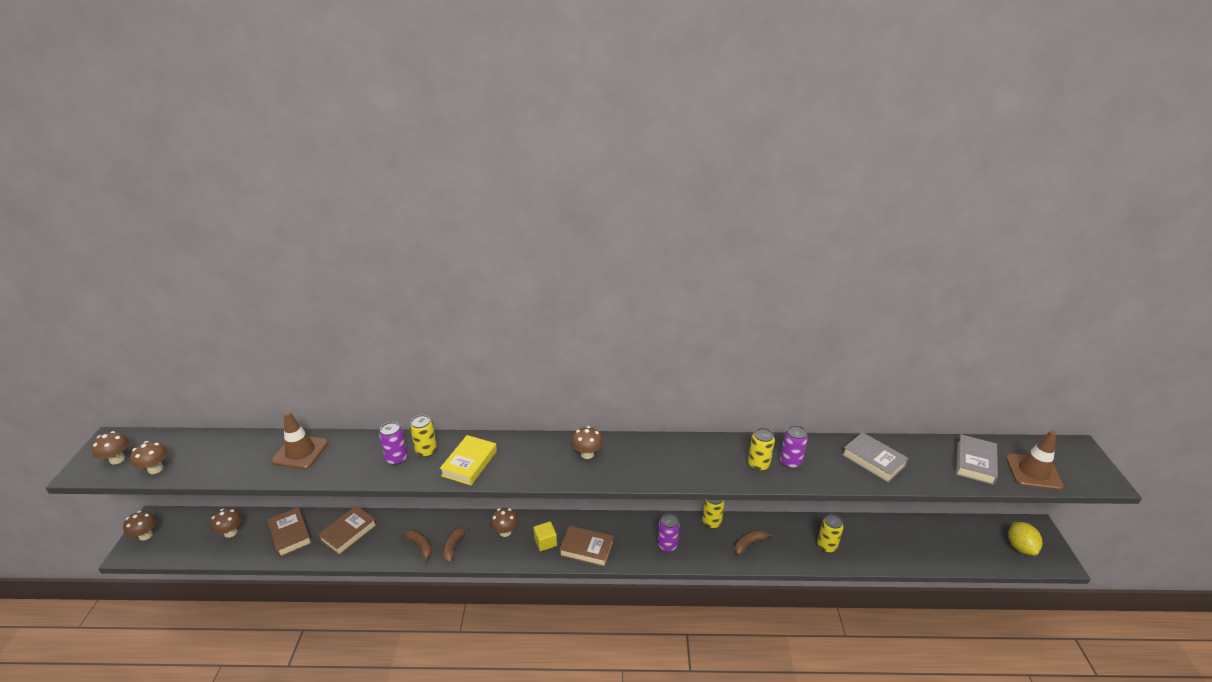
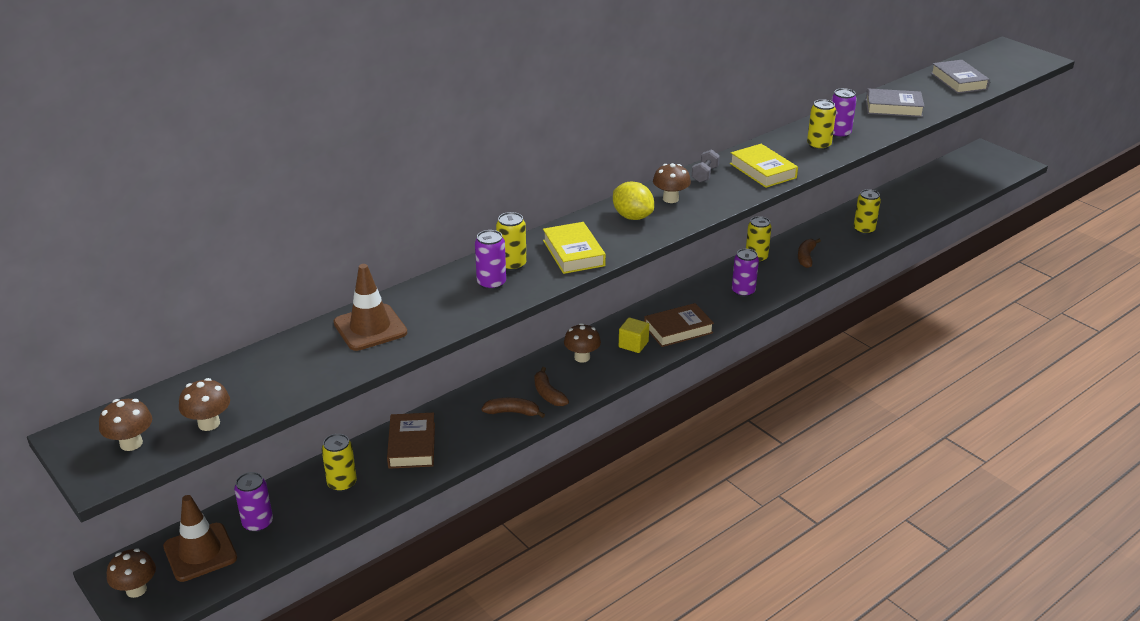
camera: 40 degrees left, 0 degrees up
brown mushroom [210,508,242,538] -> purple can [234,472,273,532]
brown book [267,507,312,557] -> yellow can [322,434,357,492]
brown traffic cone [1006,431,1064,490] -> brown traffic cone moved to [163,495,237,582]
yellow lemon [1008,522,1043,555] -> yellow lemon moved to [613,182,654,220]
none -> grey dumbbell [692,149,720,183]
none -> yellow book [730,144,798,188]

